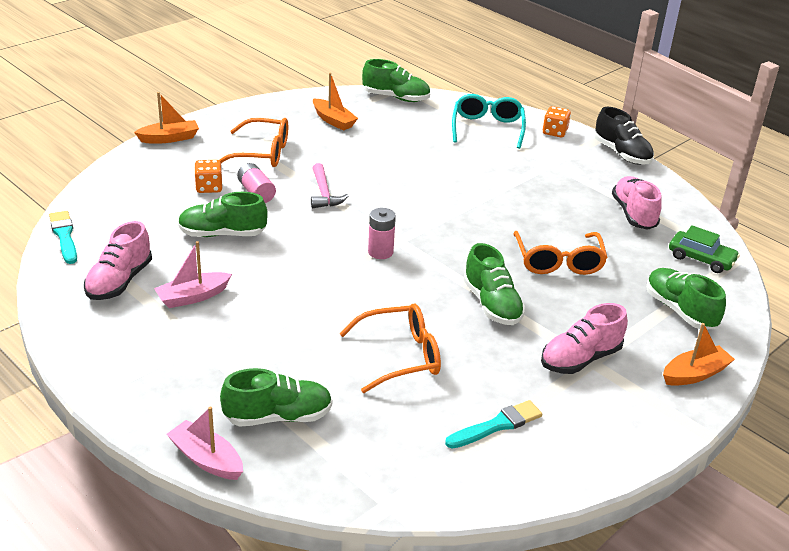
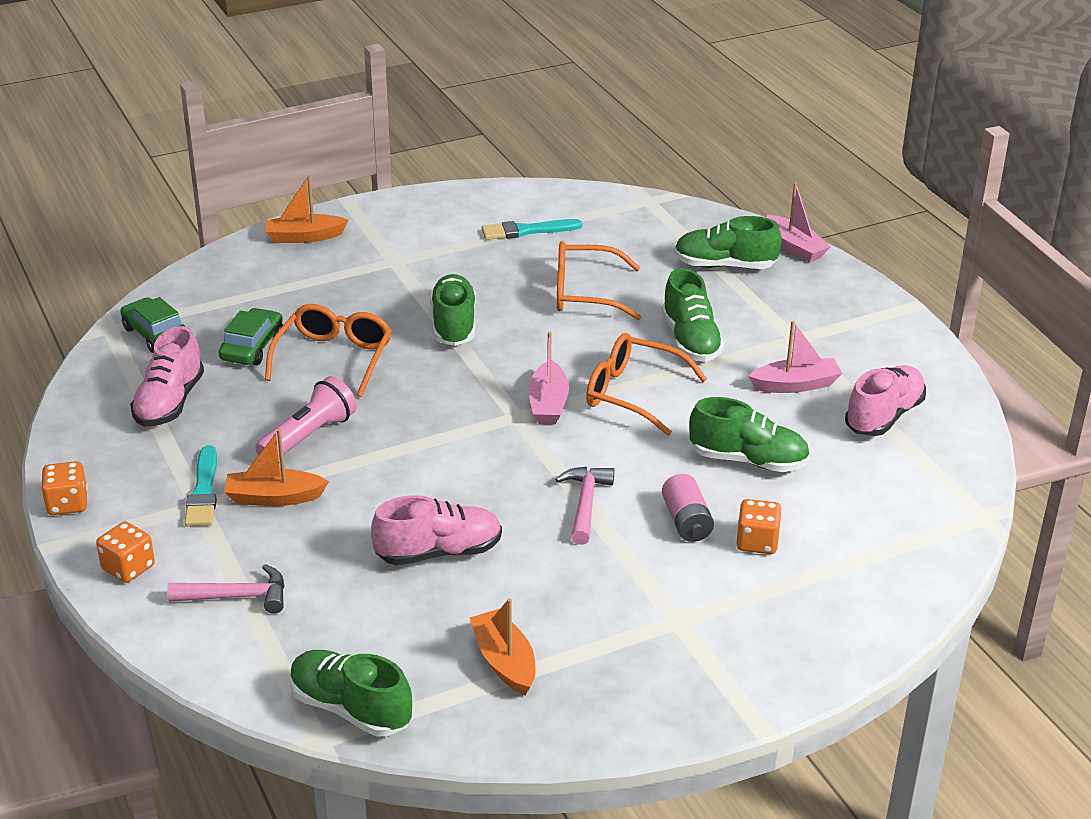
camera: 160 degrees left, 0 degrees up
turquoise brush [49,211,77,264] -> turquoise brush moved to [184,445,217,526]
orange boat [134,92,199,144] -> orange boat moved to [224,429,329,506]
orange glasses [219,118,288,167] -> orange glasses moved to [586,333,707,436]
pink battery [368,208,396,259] -> pink boat [528,332,569,424]
turquoise glasses [452,94,526,149] -> pink hammer [167,564,285,614]
pink shoe [541,303,628,374] -> pink shoe moved to [371,495,502,565]
black shoe [594,107,654,164] -> orange dice [41,461,88,515]
green shoe [646,268,726,329] -> green shoe moved to [662,268,725,362]
none -> green car [219,308,283,365]
none -> pink flashlight [255,376,357,458]

